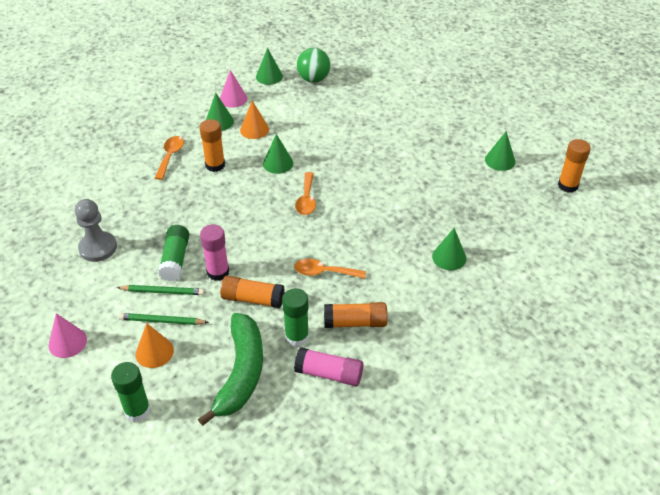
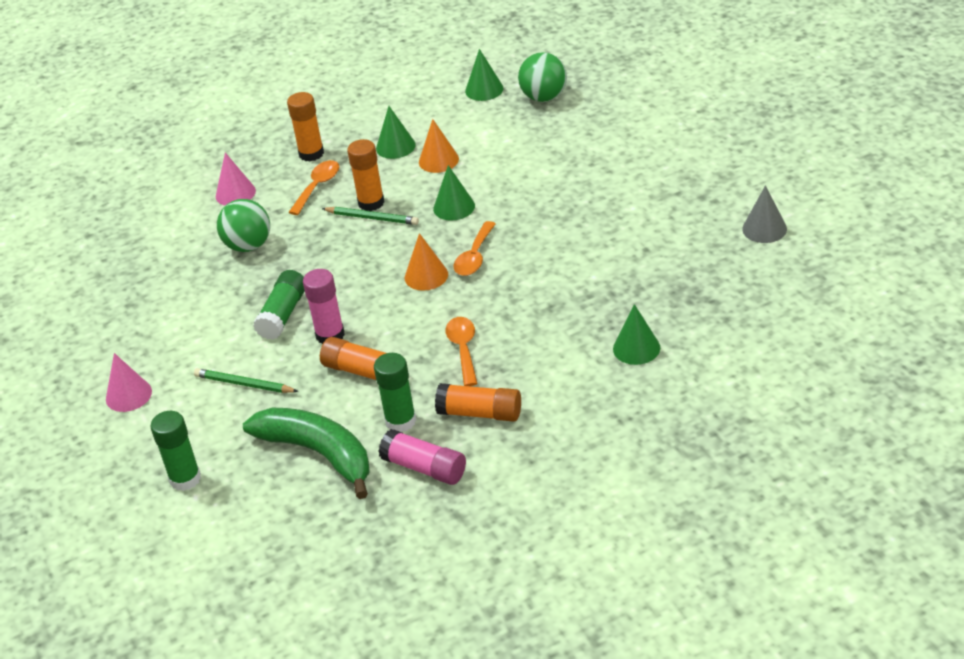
camera: 20 degrees right, 5 degrees down
grey pawn [75,199,117,262] -> none
green pencil [117,285,205,295] -> green pencil moved to [322,207,419,225]
orange cone [135,323,174,368] -> orange cone moved to [405,233,448,291]
green banana [198,313,263,426] -> green banana turned 75 degrees counterclockwise [243,408,370,499]
pink cone [220,70,247,108] -> pink cone moved to [216,153,256,205]
orange spoon [294,259,366,279] -> orange spoon turned 60 degrees clockwise [446,317,478,386]
green cone [485,131,515,171] -> grey cone [742,185,787,243]
orange glue stick [558,139,591,193] -> orange glue stick moved to [287,92,324,161]
none -> green ball [217,199,270,252]

